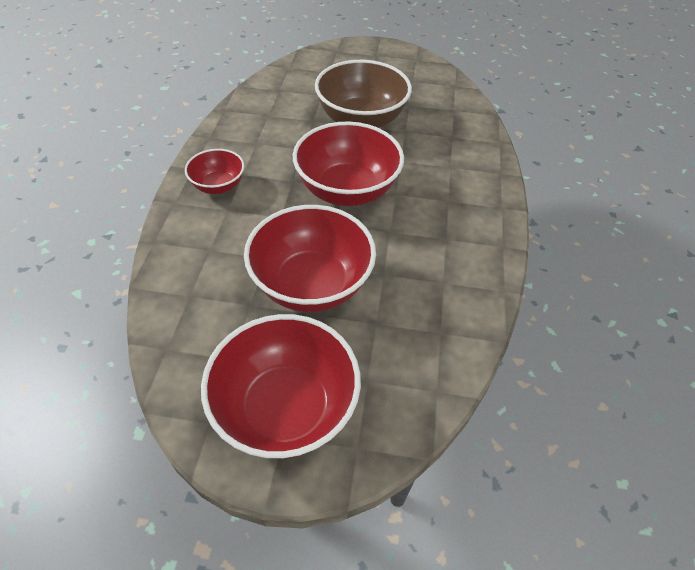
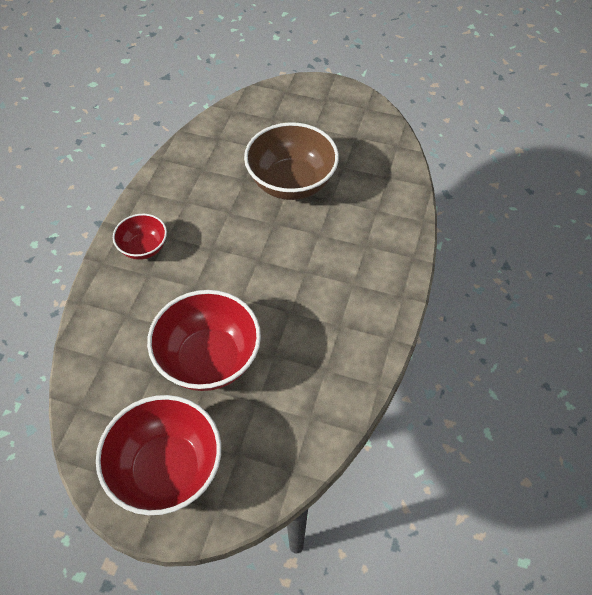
camera: 10 degrees right, 5 degrees up
red bowl [293,122,404,206] -> none

